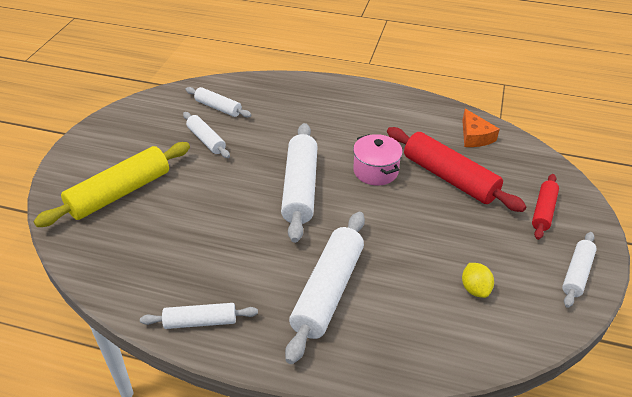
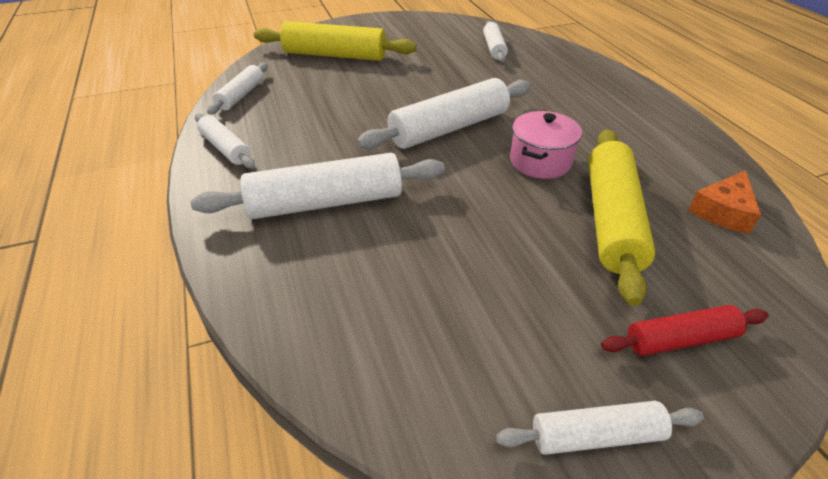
camera: 55 degrees right, 0 degrees up
white rolling pin [183,112,230,158] -> white rolling pin moved to [207,63,268,115]
red rolling pin [387,127,526,212] -> yellow rolling pin [588,129,656,306]
yellow lemon [462,263,494,298] -> none

